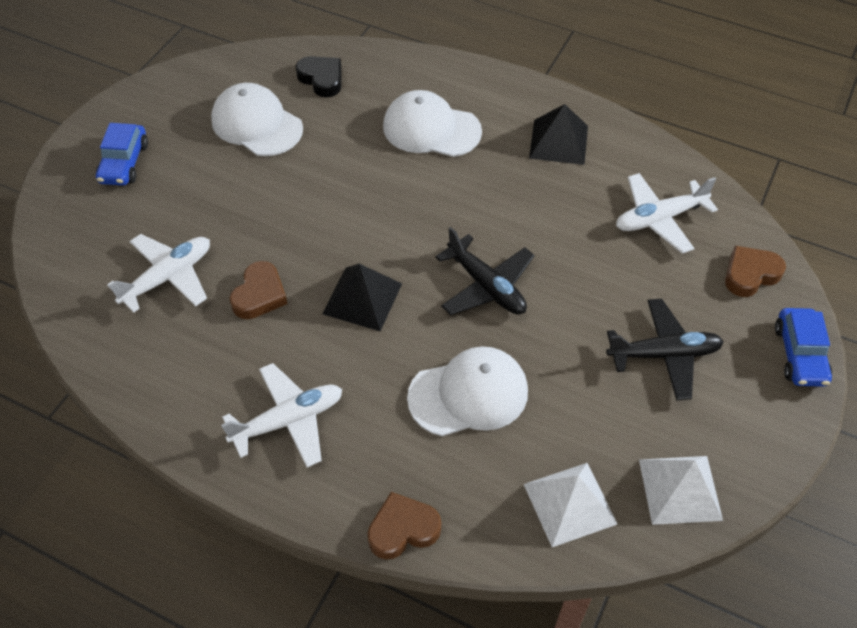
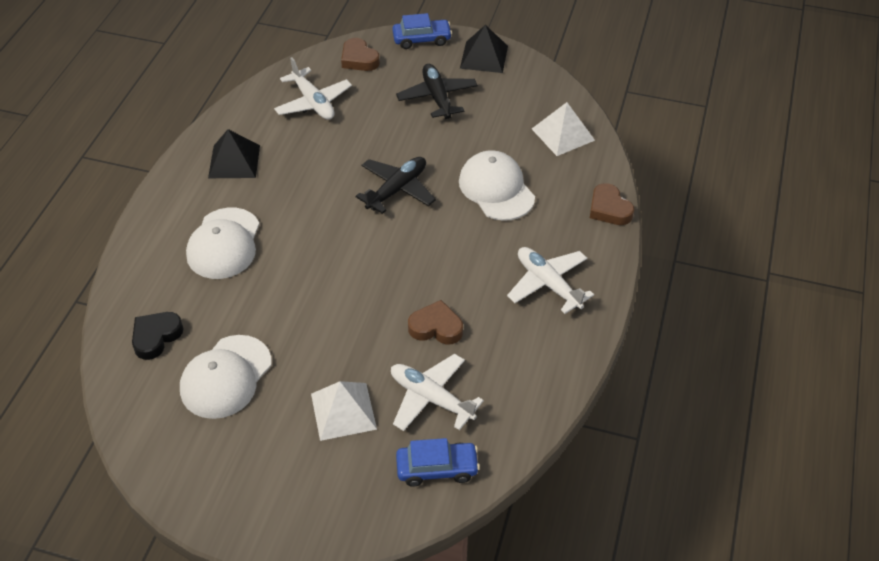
camera: 100 degrees left, 5 degrees down
blue car [96,123,148,186] -> blue car moved to [396,438,480,487]
black pyramid [322,264,402,331] -> black pyramid moved to [460,25,508,73]
white pyramid [639,456,723,525] -> white pyramid moved to [311,381,377,441]

